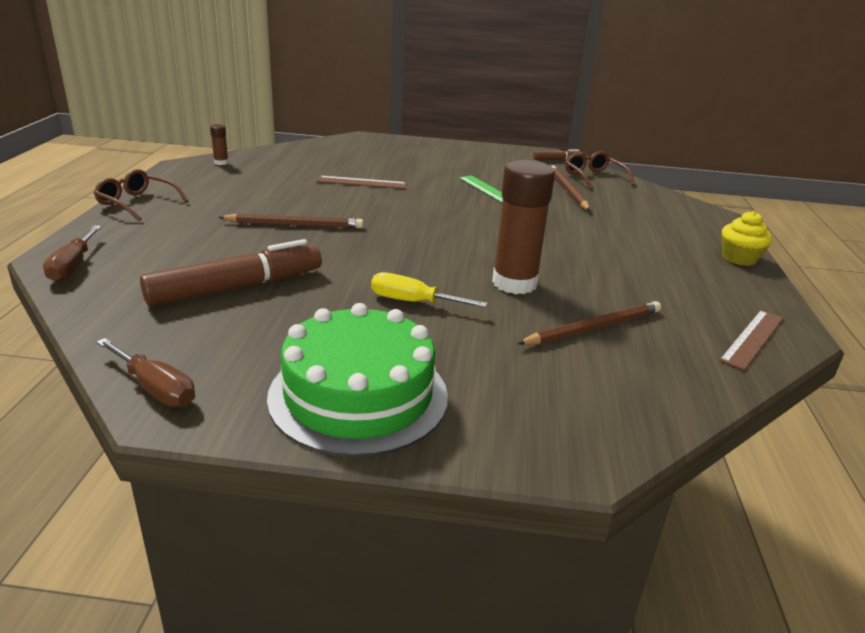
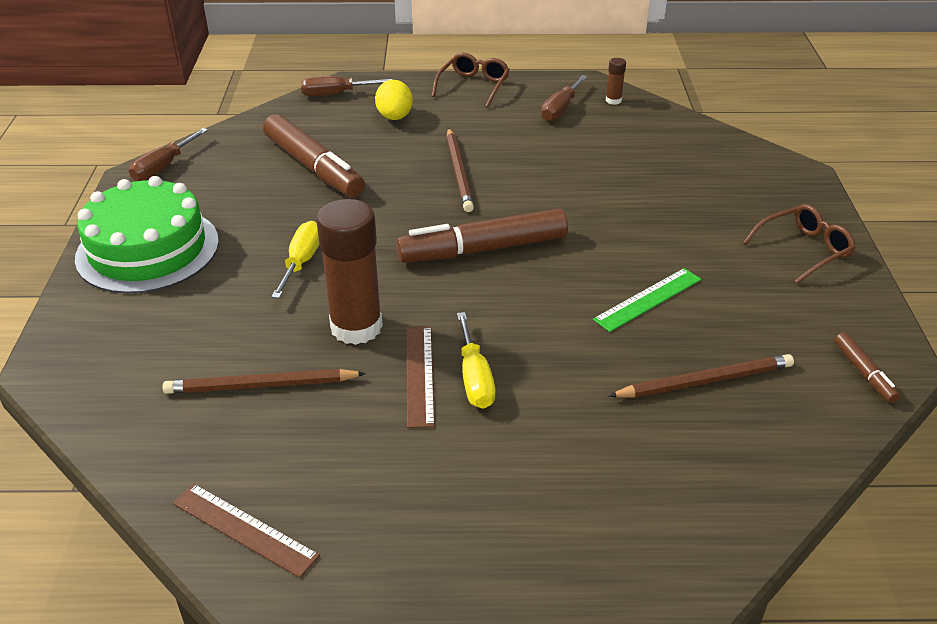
camera: 85 degrees right, 10 degrees up
brown ruler [316,176,407,189] -> brown ruler moved to [407,326,435,428]
brown pencil [517,301,661,345] -> brown pencil turned 120 degrees clockwise [163,369,366,394]
brown glasses [565,151,634,190] -> brown glasses moved to [743,204,856,284]
yellow cupcake [721,211,772,266] -> none
none -> yellow egg [375,80,413,120]
none -> brown marker [396,209,568,263]
none -> yellow screwdriver [457,312,495,409]
none -> brown screwdriver [541,75,587,122]

